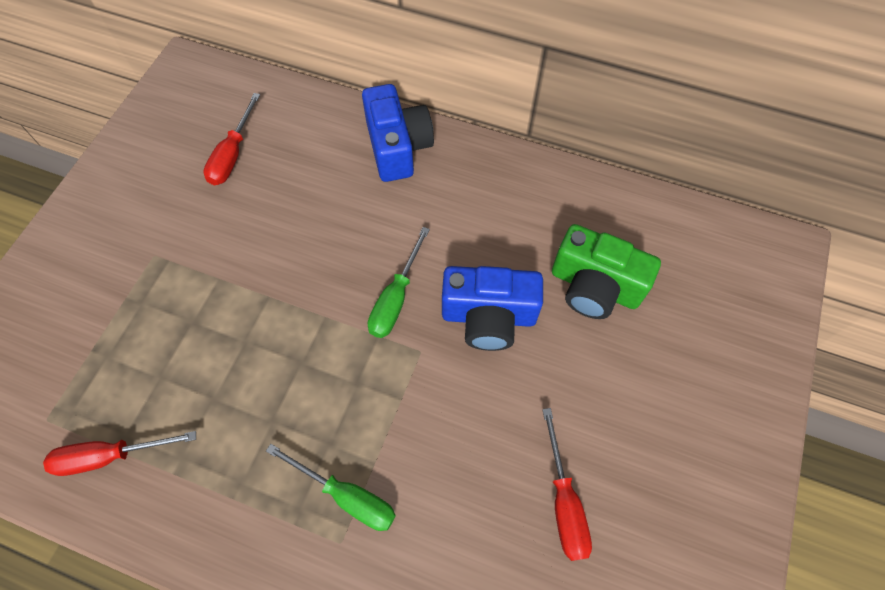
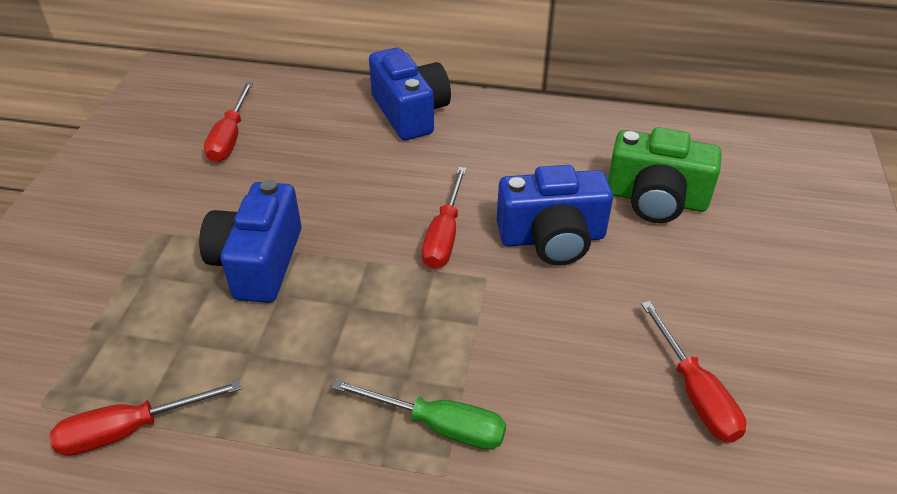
camera: 10 degrees left, 20 degrees down
green screwdriver [368,227,430,338] -> red screwdriver [422,167,467,269]
none -> blue camera [199,180,301,303]

